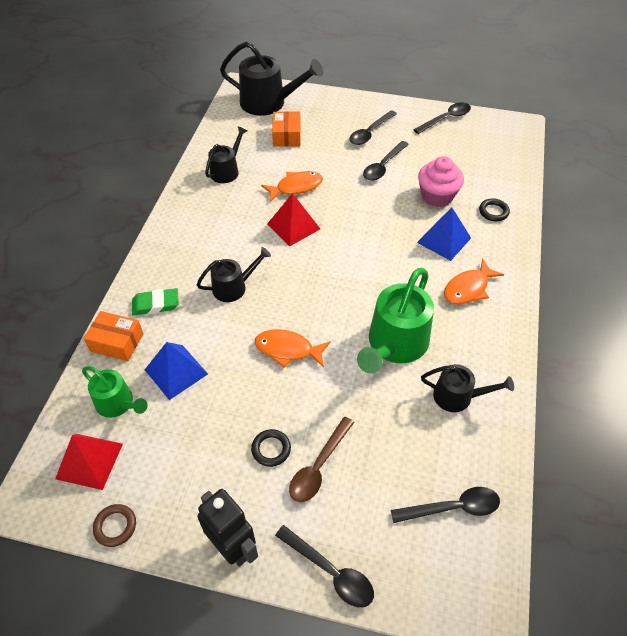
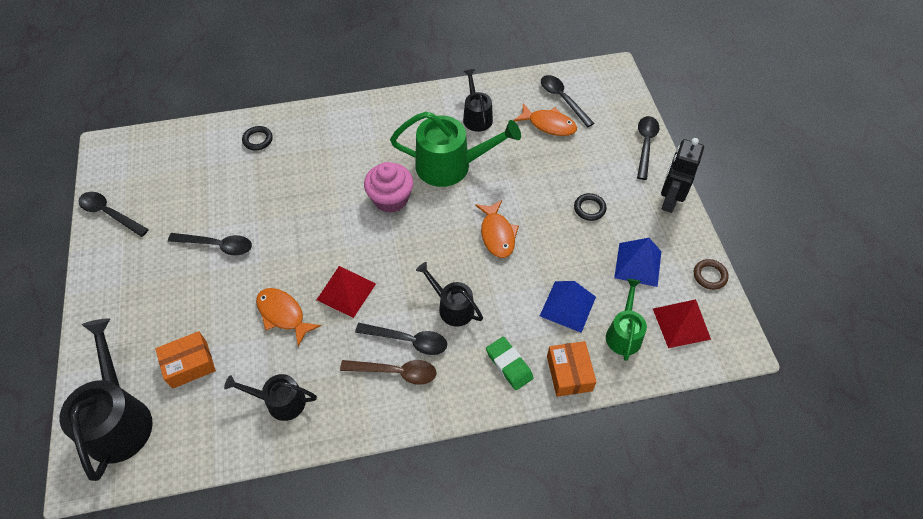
camera: 115 degrees left, 5 degrees up
brown spoon [289,417,354,502] -> brown spoon moved to [340,360,436,385]
black spoon [349,110,397,145] -> black spoon moved to [355,323,447,355]
blue pyramid [417,208,471,261] -> blue pyramid moved to [614,238,661,287]
pink cupcake [418,156,464,207] -> pink cupcake moved to [364,162,413,213]
orange fish [444,259,504,304] -> orange fish moved to [513,104,577,136]

